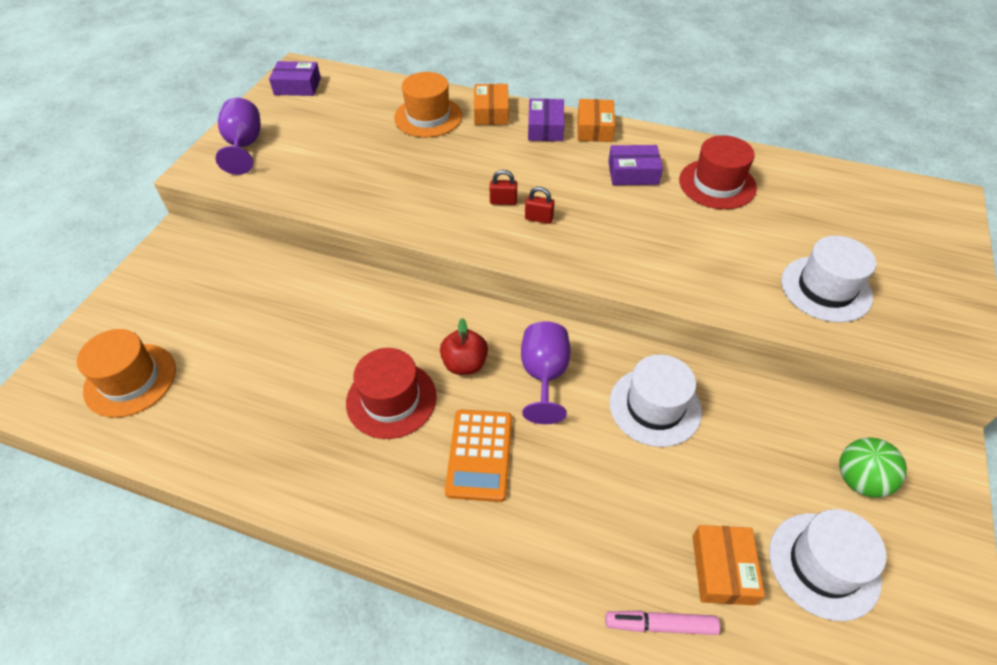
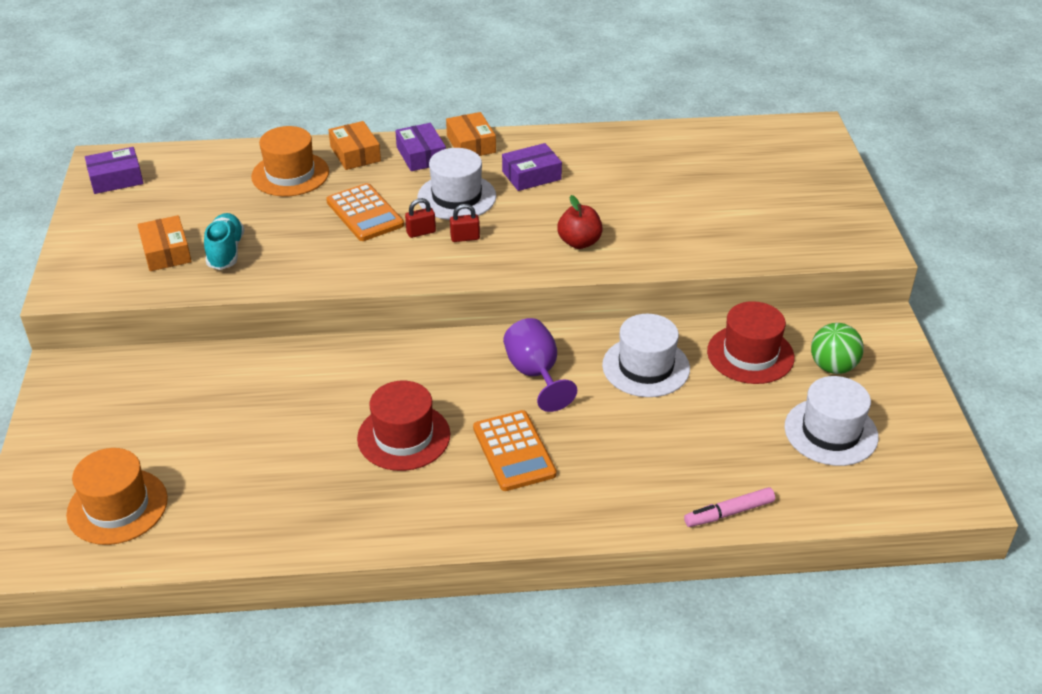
camera: 25 degrees left, 10 degrees down
purple goblet [215,98,261,175] -> none
red apple [440,318,488,375] -> red apple moved to [557,195,603,249]
red hat [679,135,757,209] -> red hat moved to [707,301,795,384]
orange box [692,525,765,606] -> orange box moved to [137,215,192,271]
white hat [781,236,876,323] -> white hat moved to [417,148,496,220]
none -> turquoise shoe [204,213,244,270]
none -> orange calculator [326,183,404,241]

